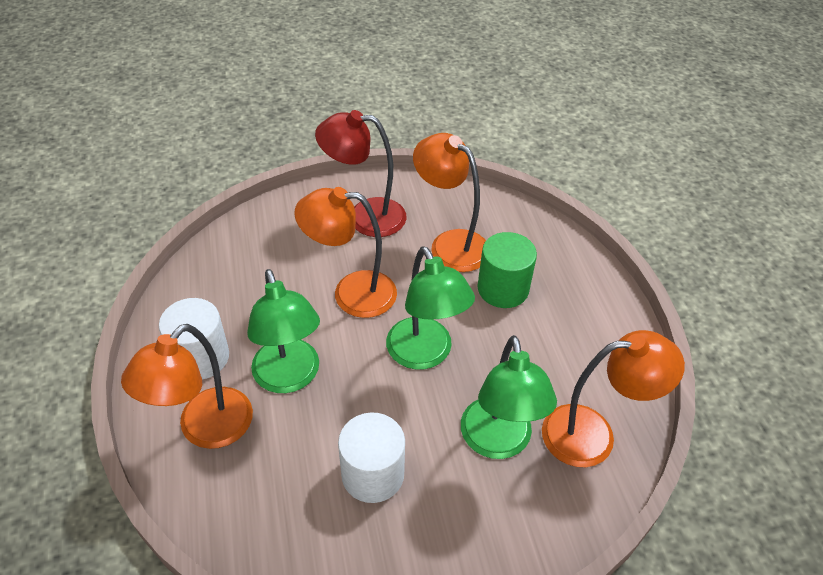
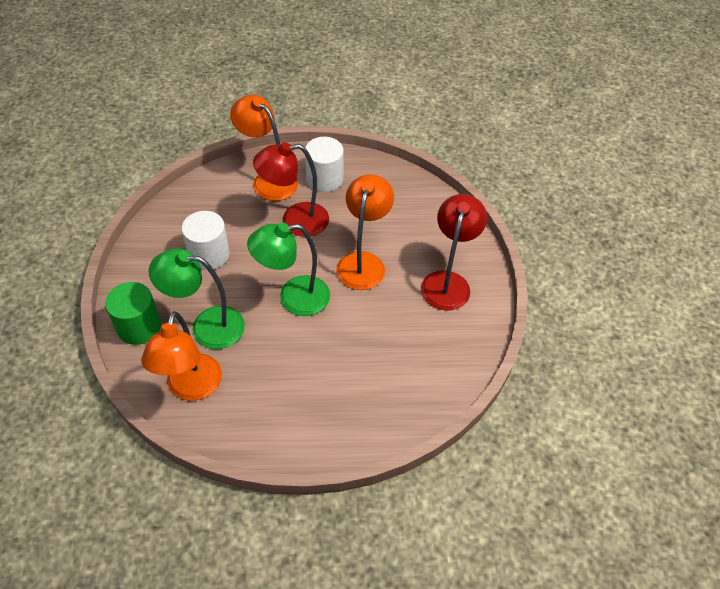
camera: 100 degrees right, 5 degrees up
green lamp [247,269,320,393] -> red lamp [253,142,329,237]
orange lamp [413,133,486,272] -> none
green cylinder [478,232,537,308] -> green cylinder moved to [105,282,161,345]

